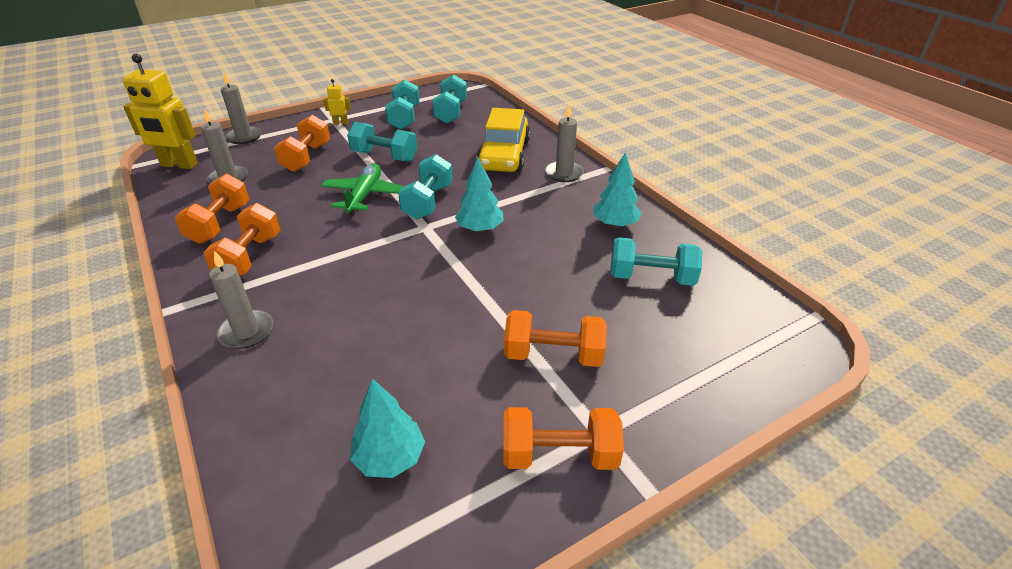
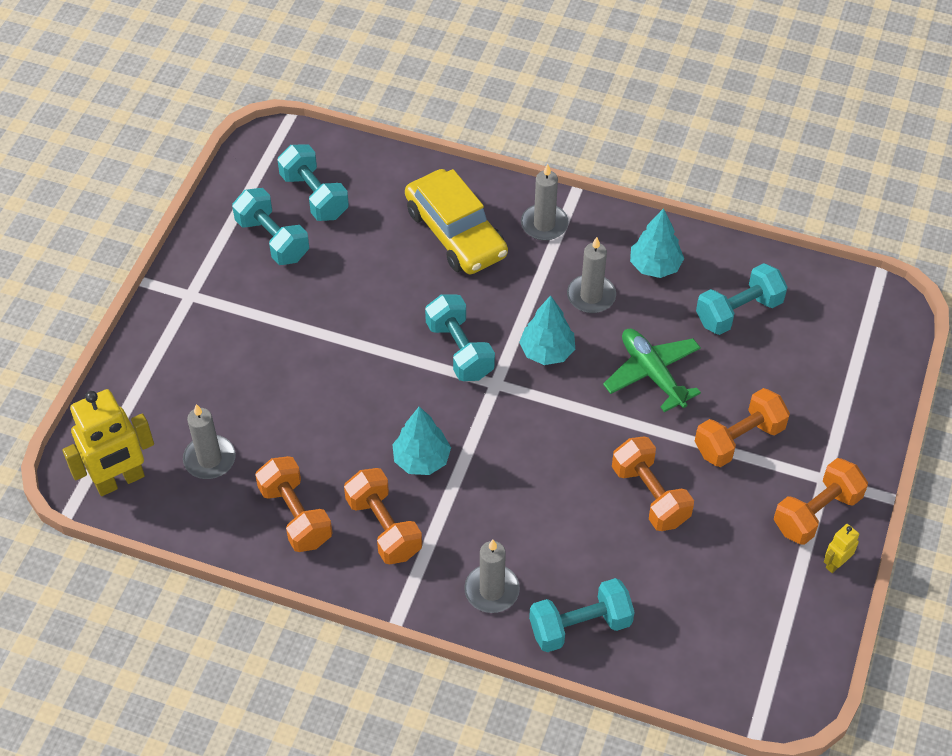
camera: 40 degrees left, 15 degrees up
grey candle [221,72,262,144] -> grey candle moved to [567,237,616,313]
orange dumbbell [274,115,330,172] -> orange dumbbell moved to [612,436,694,531]
green plane [321,163,404,215] -> green plane moved to [603,329,701,412]
yellow robot [323,79,351,125] -> yellow robot moved to [824,524,859,573]
turquoise dumbbell [347,122,417,162] -> turquoise dumbbell moved to [529,578,635,652]
turquoise tree [350,379,425,478] -> turquoise tree moved to [392,406,451,475]

